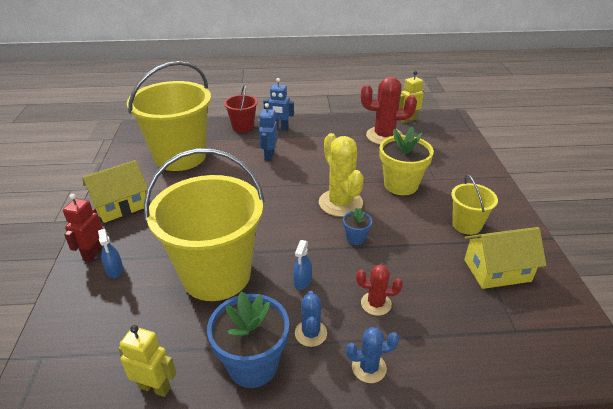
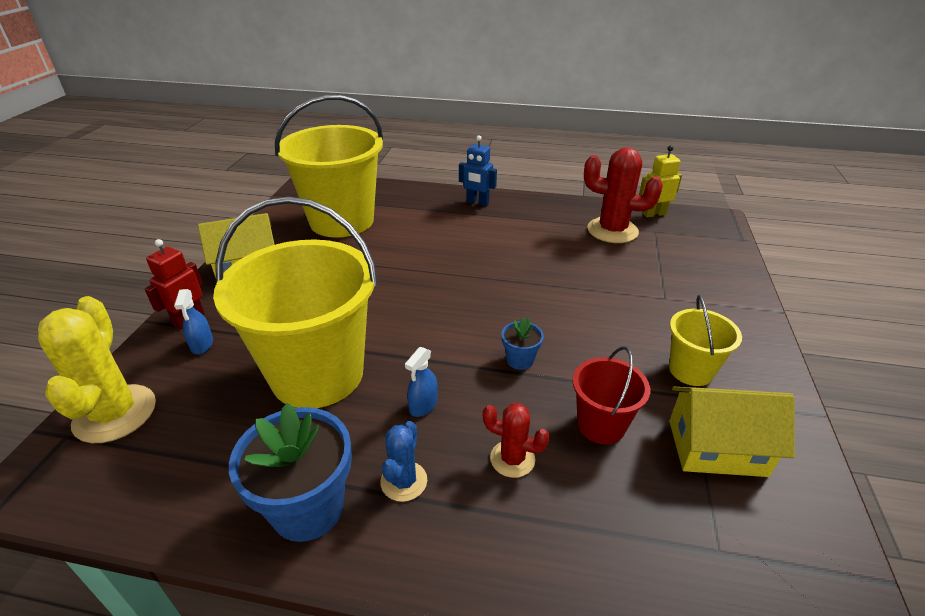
camera: 15 degrees right, 0 degrees up
yellow robot [118,325,176,397] -> none
red bucket [224,84,258,133] -> red bucket moved to [573,346,650,444]
blue robot [259,103,278,161] -> none
yellow cactus [319,133,364,217] -> yellow cactus moved to [38,296,156,443]
blue cactus [346,327,399,383] -> none
yellow flower pot [380,127,434,195] -> none

